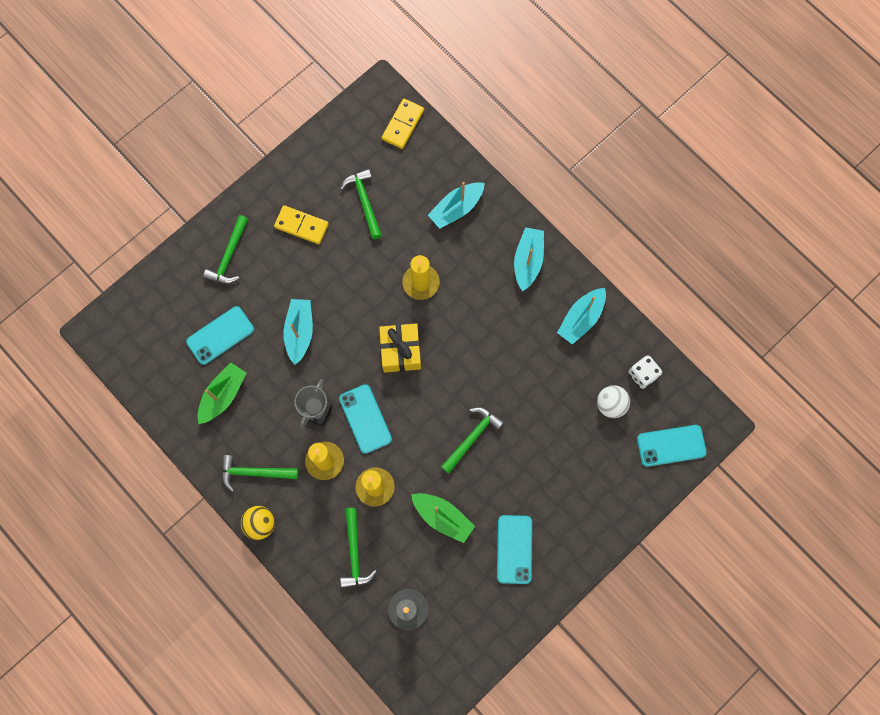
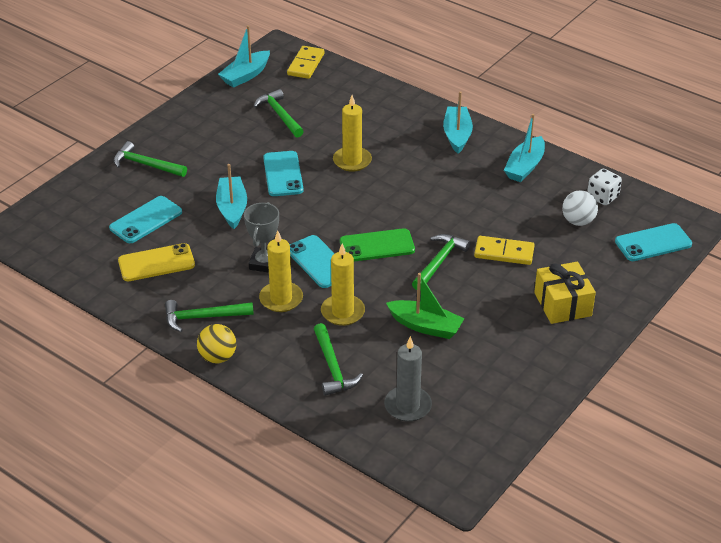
camera: 10 degrees left, 35 degrees down
green boat [197,363,246,424] -> yellow phone [118,243,195,281]
green hammer [203,215,248,284] -> green hammer turned 105 degrees clockwise [113,141,187,177]
yellow domino [274,205,329,244] -> yellow domino moved to [474,236,535,265]
yellow gift [379,323,421,373] -> yellow gift moved to [534,262,596,324]
turquoise boat [428,182,485,229] -> turquoise boat moved to [218,25,270,87]
turquoise phone [497,515,532,584] -> turquoise phone moved to [263,151,304,196]
none -> green phone [340,228,415,262]

